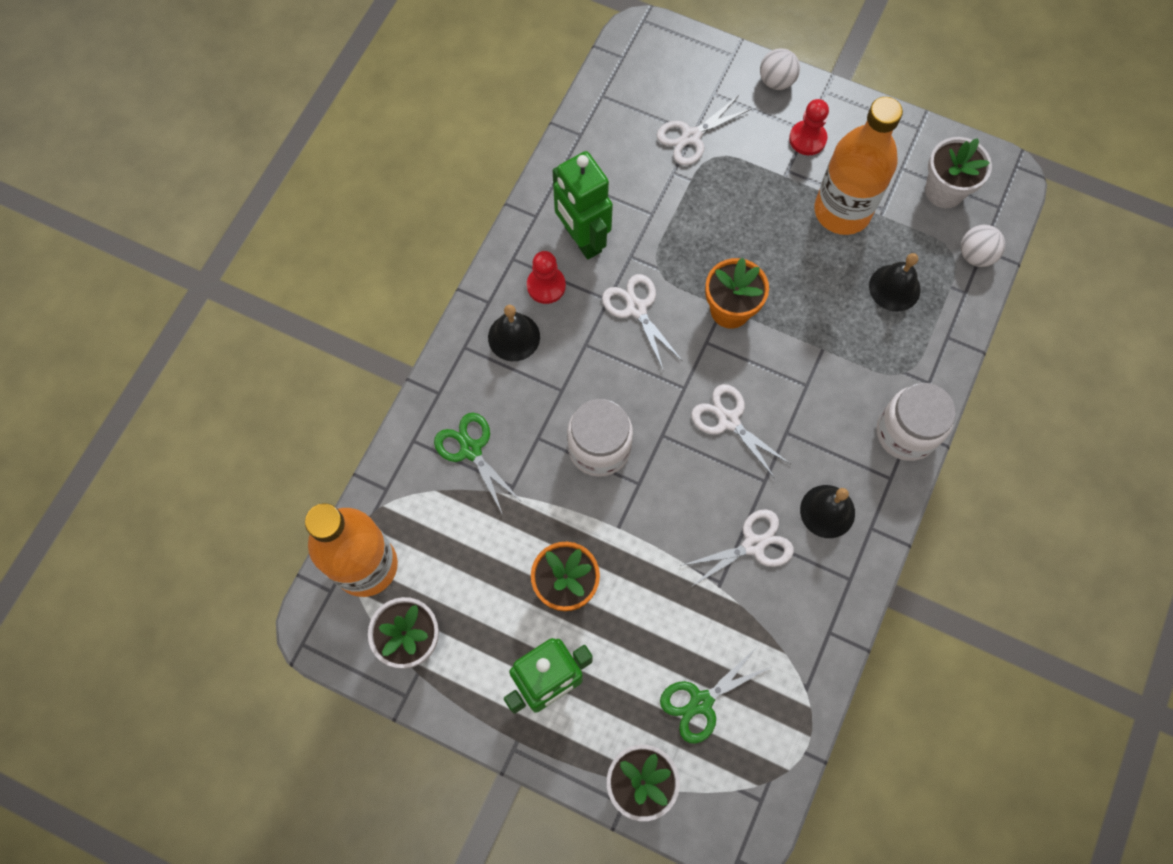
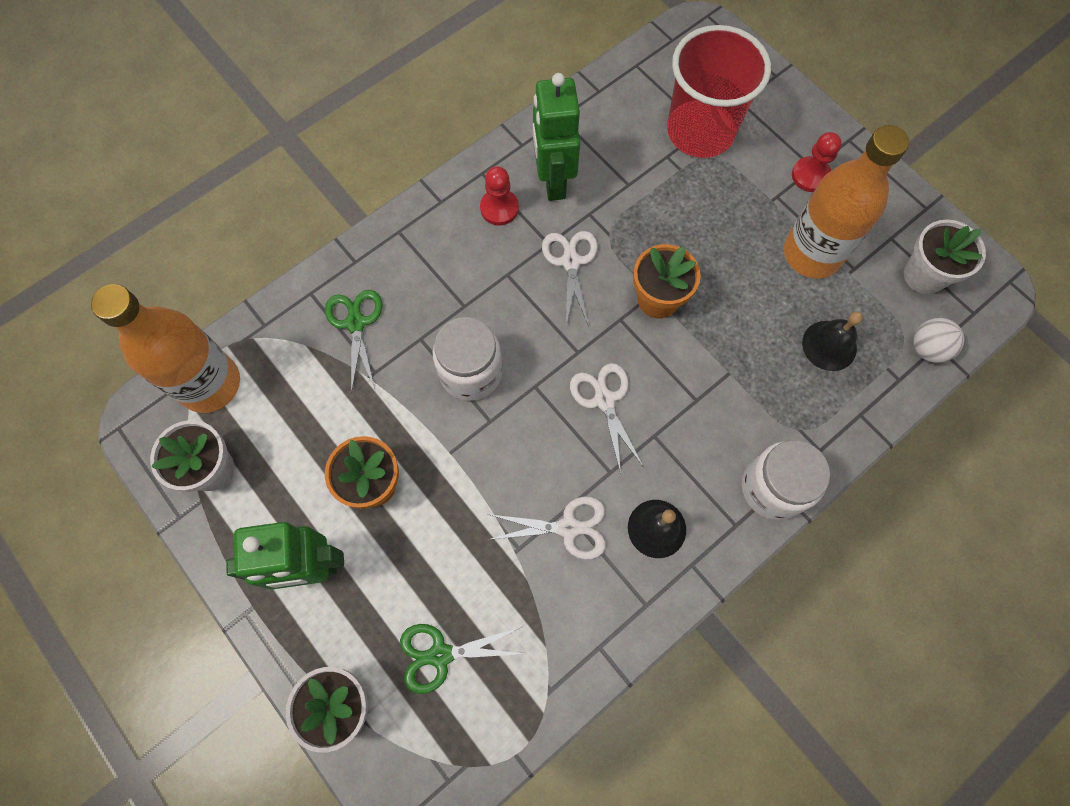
camera: 25 degrees right, 0 degrees up
black bell [488,305,540,361] -> none
white scissors [657,95,751,165] -> red cup [667,25,771,158]
white ball [760,48,800,90] -> none

